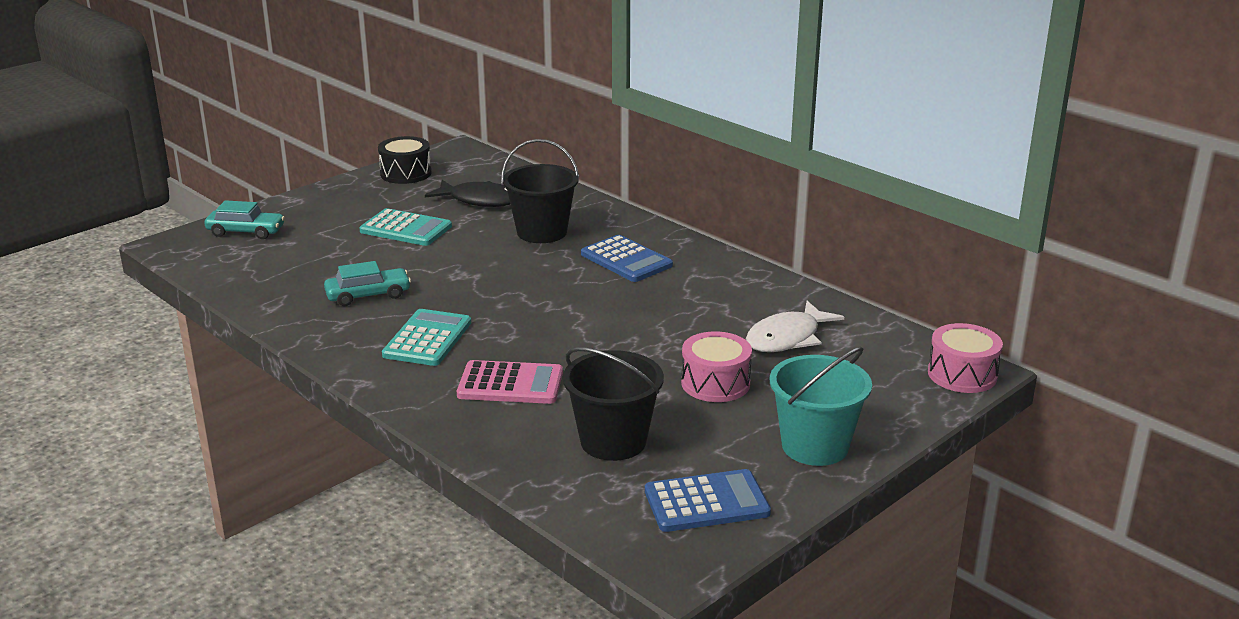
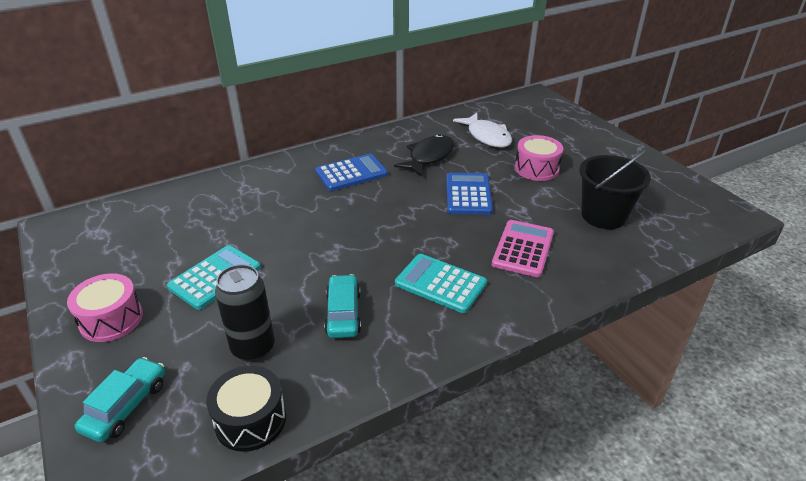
camera: 75 degrees left, 10 degrees up
black drum [378,136,431,184] -> black drum moved to [206,366,286,452]
black fish [425,180,510,207] -> black fish moved to [394,134,454,176]
black bucket [501,139,579,243] -> none
blue calculator [645,469,771,532] -> blue calculator moved to [446,173,493,215]
turquoise bucket [770,347,872,466] -> none
pink drum [928,323,1003,393] -> pink drum moved to [67,273,143,342]
none -> black can [215,264,275,362]

